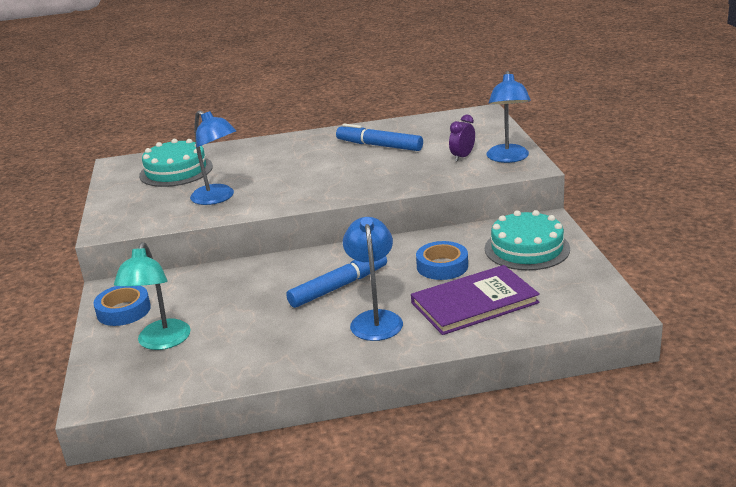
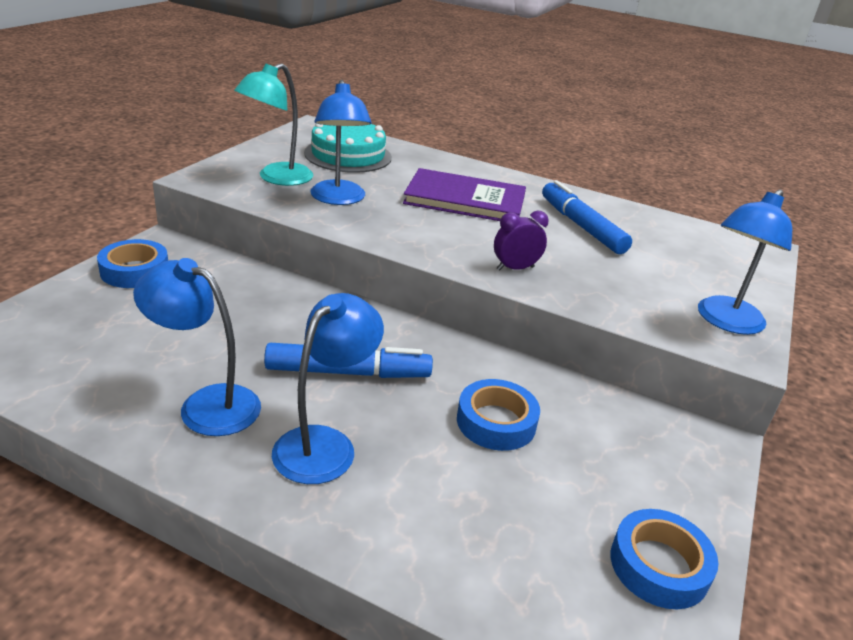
camera: 30 degrees right, 5 degrees up
turquoise lamp [114,242,191,350] -> turquoise lamp moved to [234,63,313,186]
purple book [411,265,540,335] -> purple book moved to [403,168,526,221]
purple clock [449,115,475,162] -> purple clock moved to [494,211,549,271]
turquoise cake [485,210,570,270] -> none
none -> blue lamp [133,258,261,436]
none -> blue tape [611,509,719,609]

